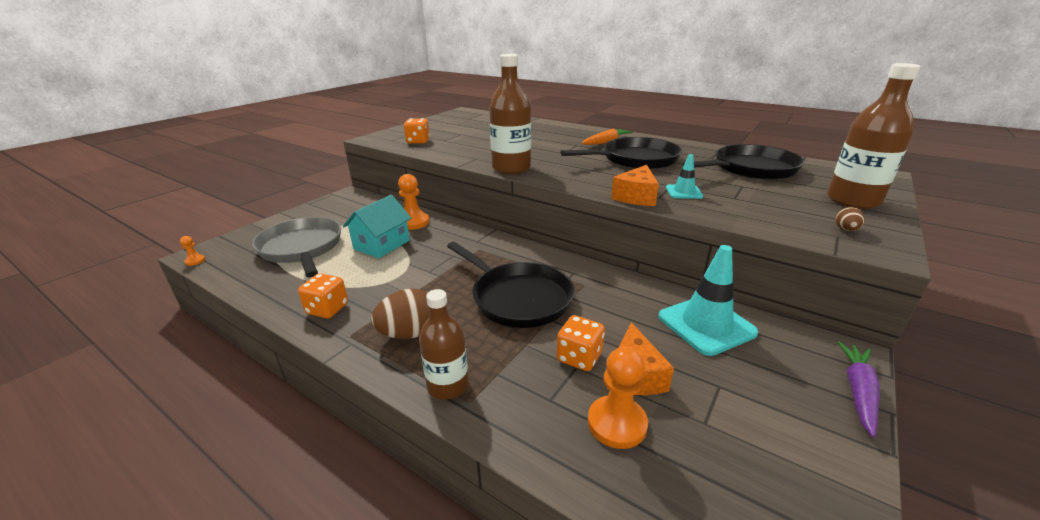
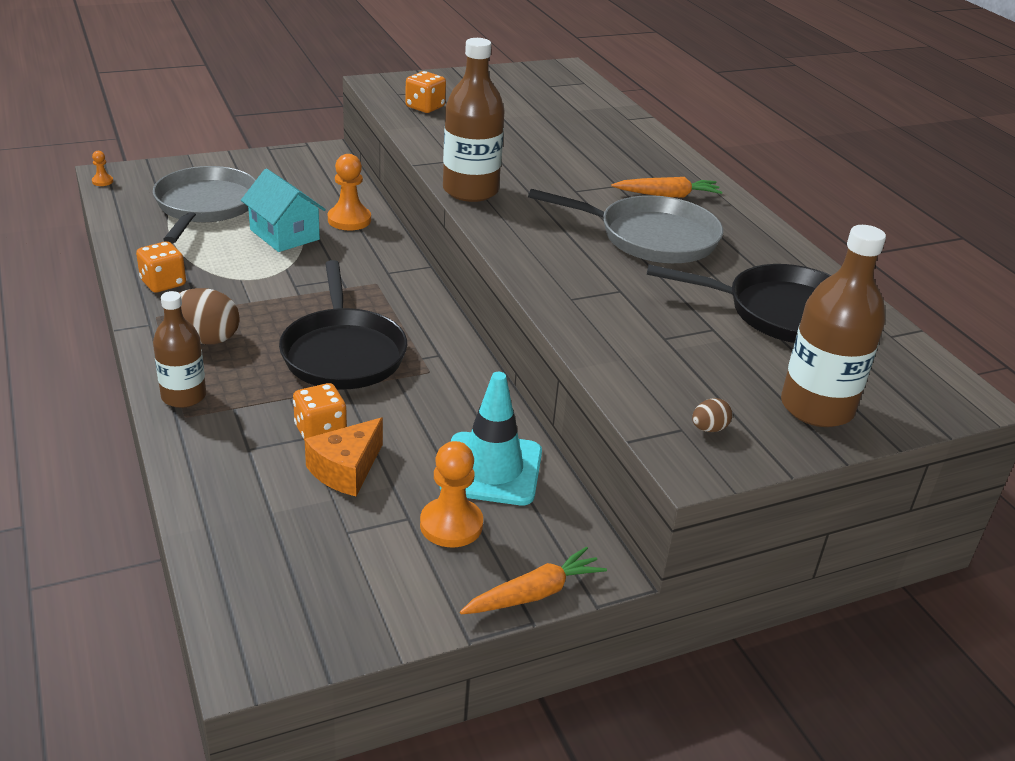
camera: 30 degrees right, 5 degrees up
turquoise house [343,195,411,258] -> turquoise house turned 75 degrees clockwise [241,168,326,252]
black pan [560,137,682,169] -> grey pan [528,189,723,264]
orange pawn [588,347,648,449] -> orange pawn moved to [420,441,483,547]
orange cheese [611,165,659,206] -> none
turquoise traffic cone [666,154,703,199] -> none
purple carrot [837,341,880,437] -> orange carrot [460,547,607,614]

